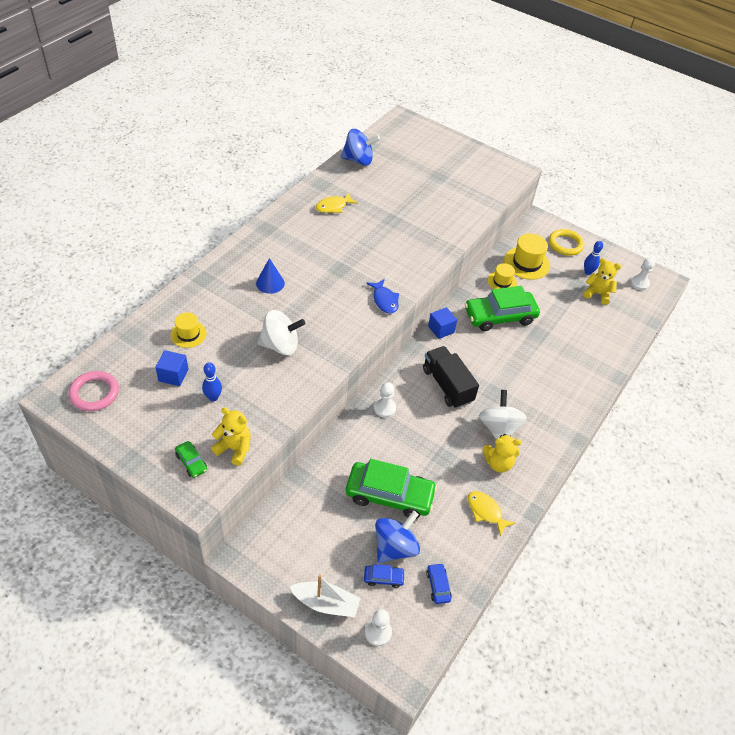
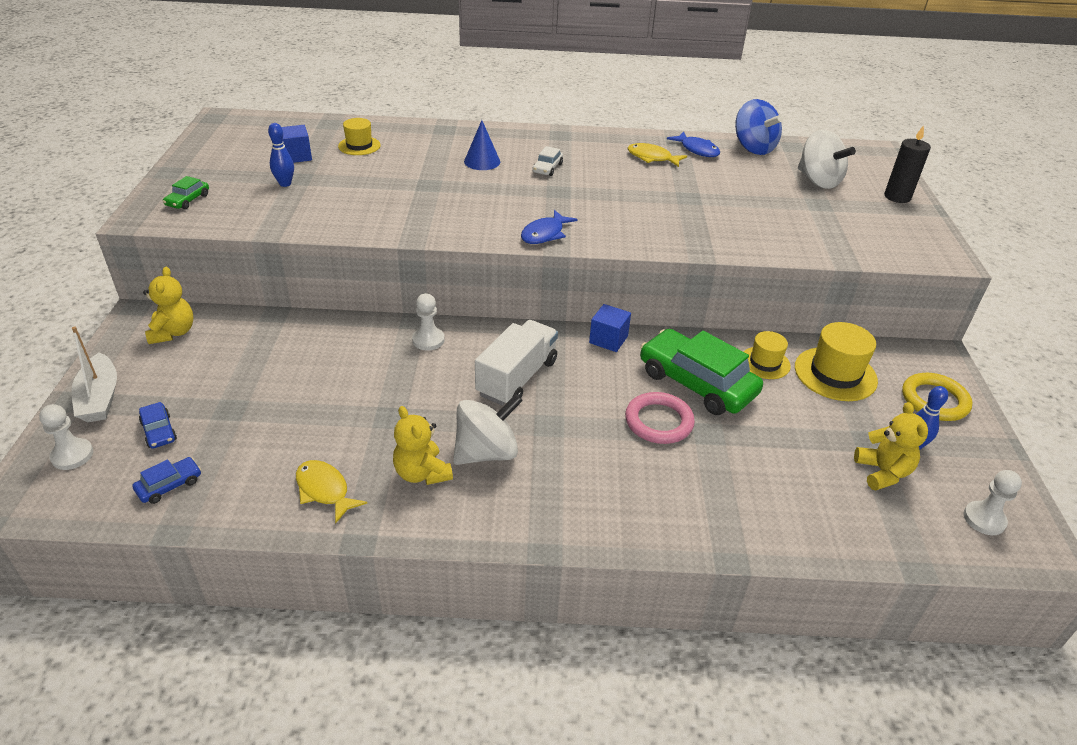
camera: 60 degrees right, 10 degrees down
pink ring [69,371,119,411] -> pink ring moved to [625,392,695,444]
yellow teddy bear [211,408,251,466] -> yellow teddy bear moved to [143,267,194,344]
white spinning top [257,310,305,355] -> white spinning top moved to [798,130,856,189]
green car [346,459,437,519] -> none
blue spinning top [375,511,420,563] -> none
black truck [423,346,479,409] -> white truck [475,320,558,406]
yellow fish [468,491,516,537] -> yellow fish turned 60 degrees counterclockwise [296,460,367,523]
none -> white car [532,146,563,176]
none -> blue fish [667,132,720,157]
none -> black candle [884,125,931,203]

